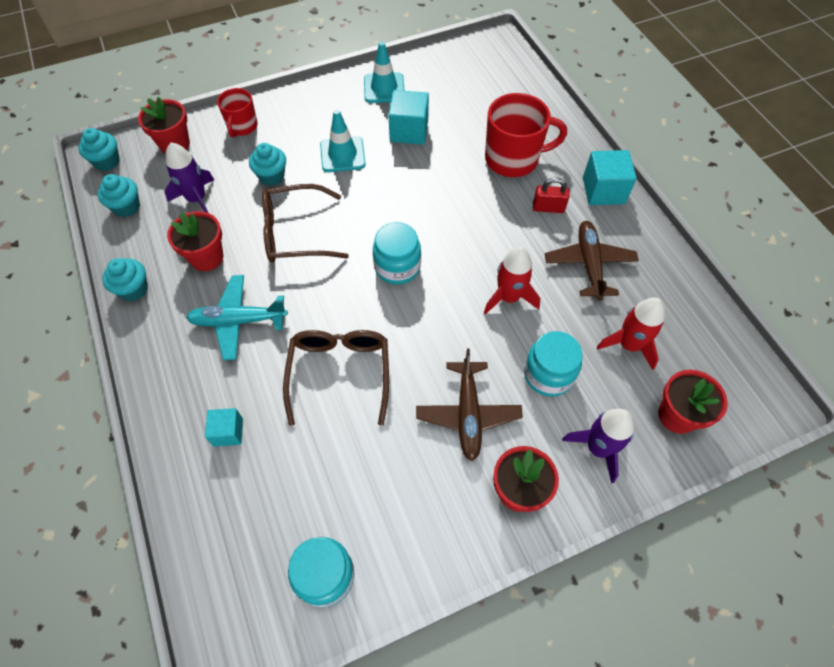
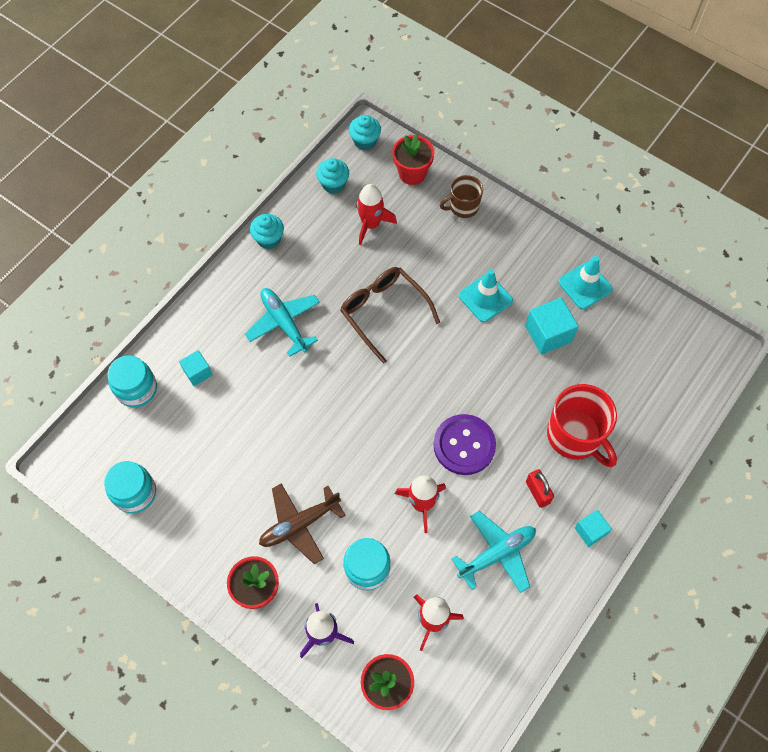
camera: 60 degrees right, 5 degrees up
purple rocket [165,143,214,213] -> red rocket [356,184,397,245]
red flower pot [167,211,223,271] -> none
red mug [217,88,258,137] -> brown mug [440,175,483,218]
turquoise cupcake [249,143,286,186] -> none
brown glasses [283,330,389,426] -> none
turquoise jar [373,222,421,285] -> turquoise jar moved to [108,355,157,408]
brown plane [545,221,639,301] -> turquoise plane [452,511,536,593]
turquoise cube [583,150,637,205] -> turquoise cube [575,510,612,547], size x0.61
none -> purple button [434,414,496,475]

